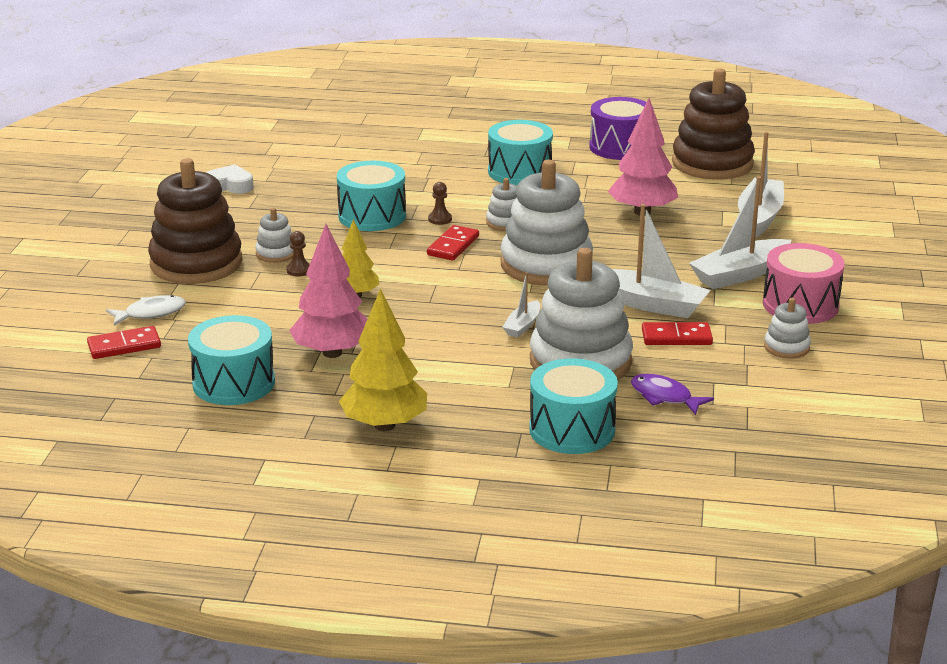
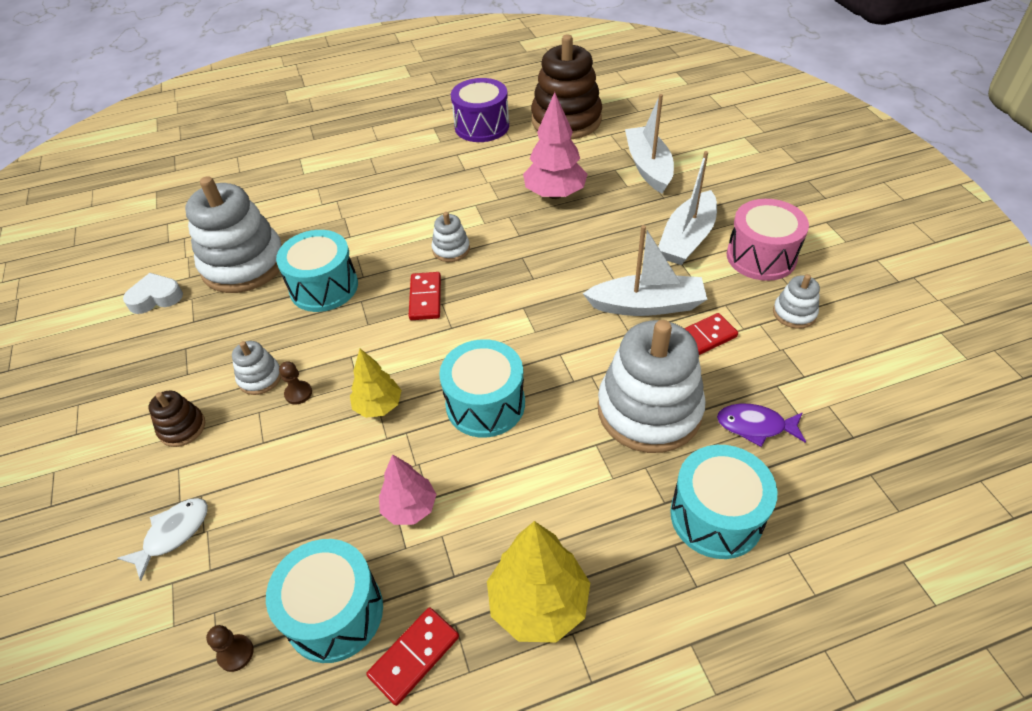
camera: 25 degrees left, 20 degrees up
red domino [87,326,161,359] -> red domino moved to [366,607,459,706]
brown stacking toy [148,158,242,284] -> brown stacking toy [149,390,205,447], size x0.45
pink tree [289,224,367,358] -> pink tree [379,454,436,525], size x0.63
brown pawn [428,182,452,225] -> brown pawn moved to [206,625,254,672]
turquoise drum [488,120,553,185] -> turquoise drum moved to [439,339,525,438]
white stacking toy [501,160,593,285] -> white stacking toy moved to [185,176,282,293]
white boat [503,272,540,338] -> none

